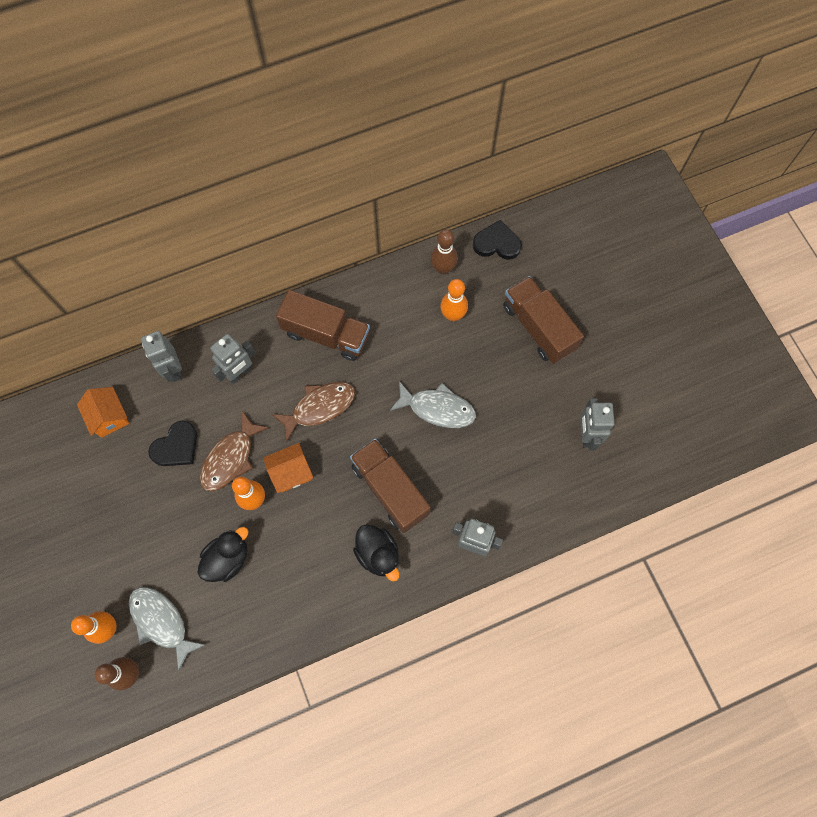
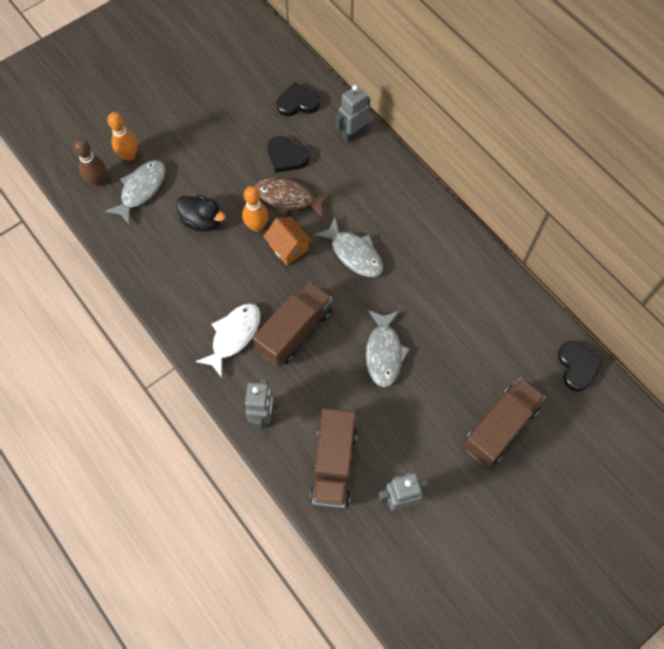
camera: 75 degrees right, 5 degrees down
orange house [77,387,129,438] -> black heart [276,82,320,116]
grey robot [210,334,255,384] -> none
brown fish [272,382,355,441] -> grey fish [314,217,383,277]
brown truck [276,290,370,361] -> brown truck moved to [310,408,357,509]
black duck [353,524,399,582] -> white fish [195,303,261,378]
brown bowling pin [431,229,458,275] -> none
orange bowling pin [440,279,468,322] -> none

